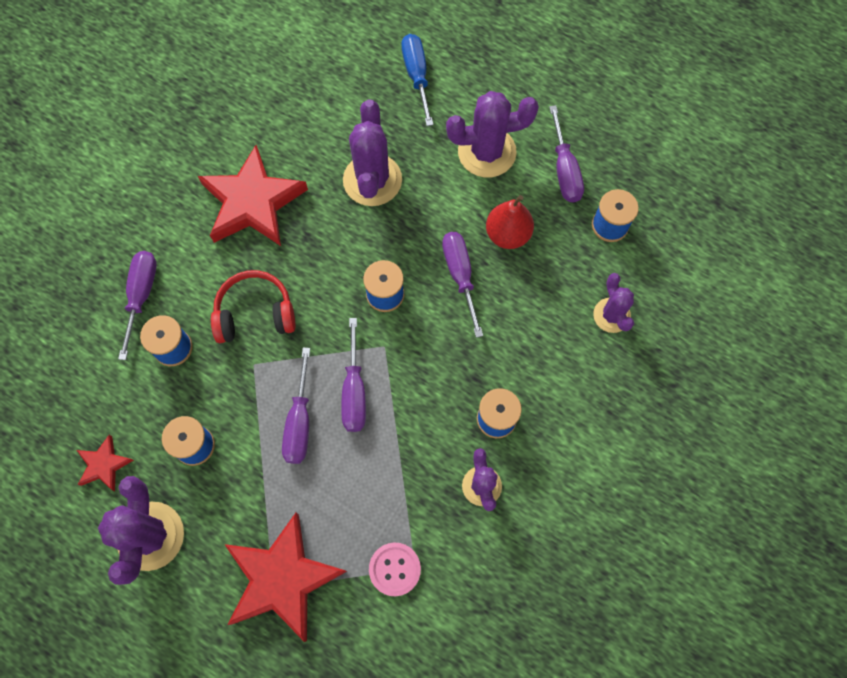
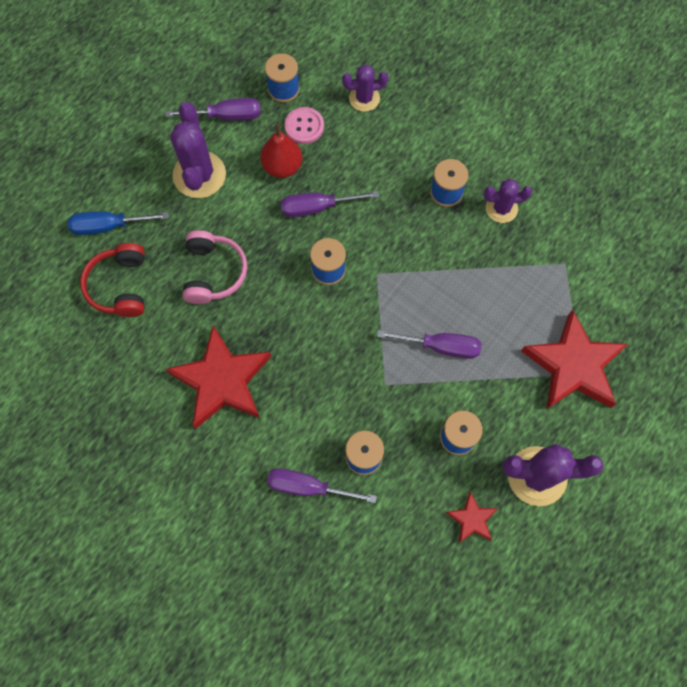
camera: 85 degrees left, 0 degrees up
red headphones [211,270,296,343] -> red headphones moved to [80,243,145,317]
purple screwdriver [341,318,366,432] -> none
purple cactus [343,100,402,206] -> pink headphones [183,230,247,304]
pink button [369,543,421,596] -> pink button moved to [285,107,324,144]

